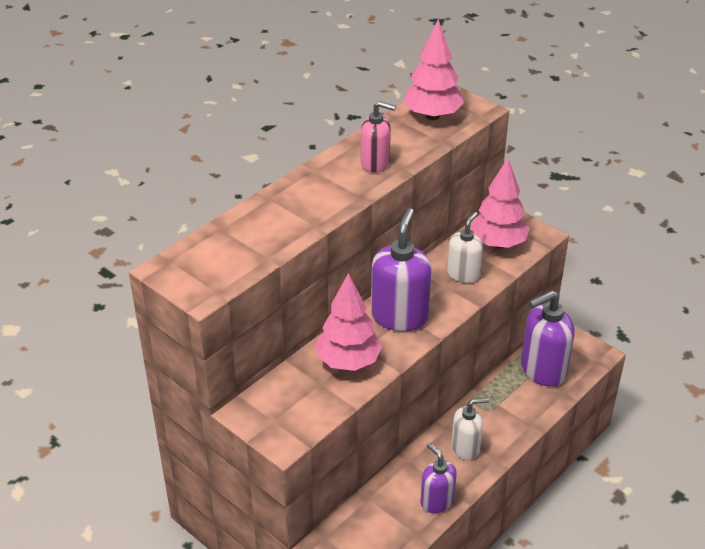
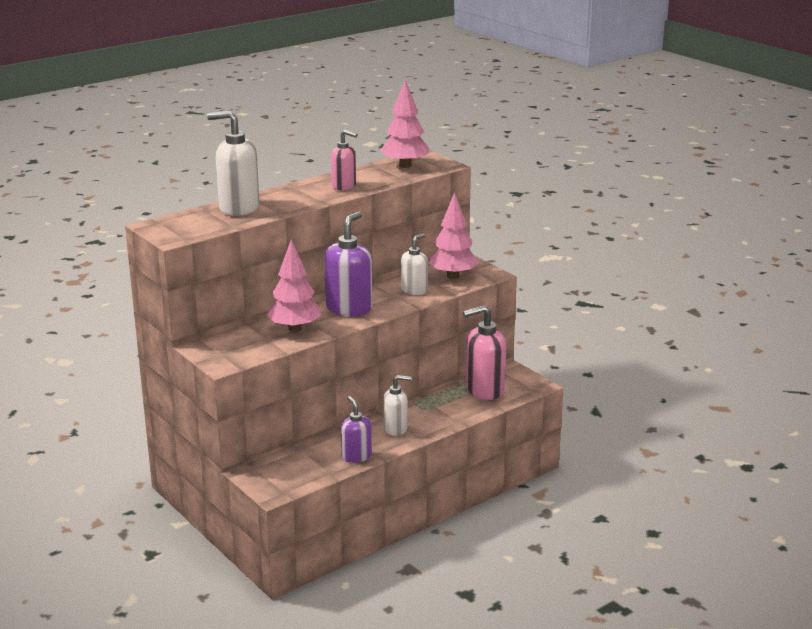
camera: 10 degrees right, 15 degrees down
purple soap dispenser [521,290,575,387] -> pink soap dispenser [463,305,506,400]
none -> white soap dispenser [207,111,259,216]

